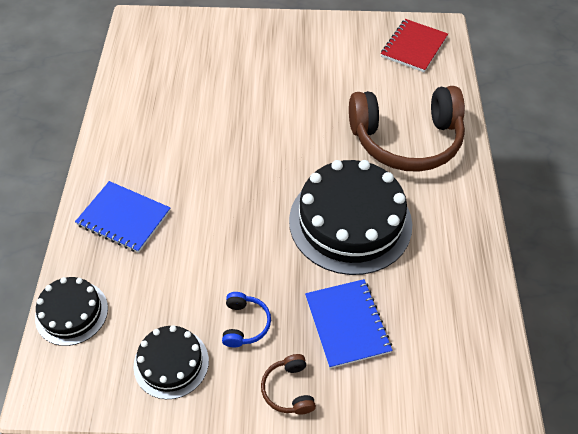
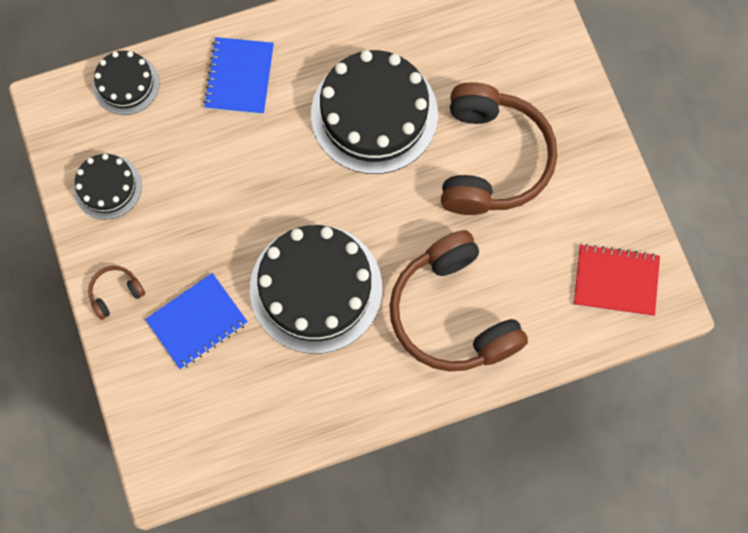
camera: 70 degrees right, 20 degrees up
blue headphones [222,292,271,347] -> none
none -> black cake [311,50,438,174]
none -> brown headphones [441,82,557,215]

